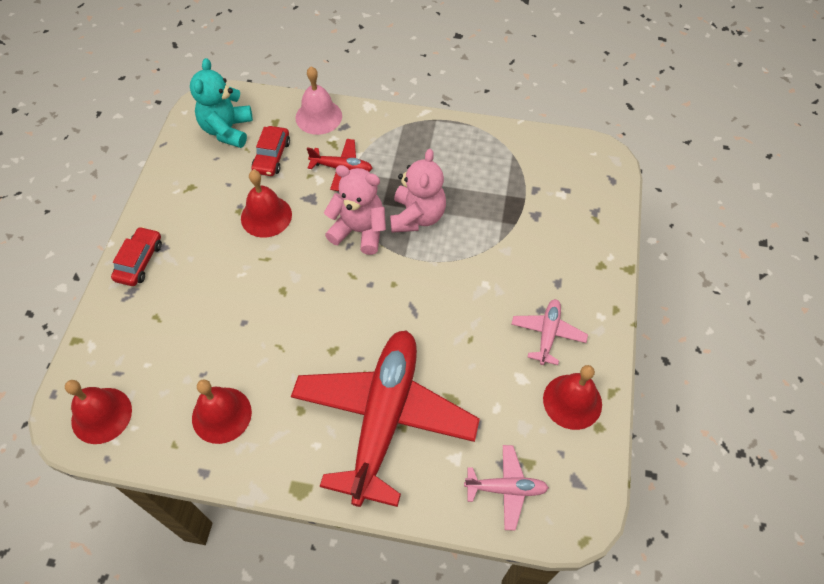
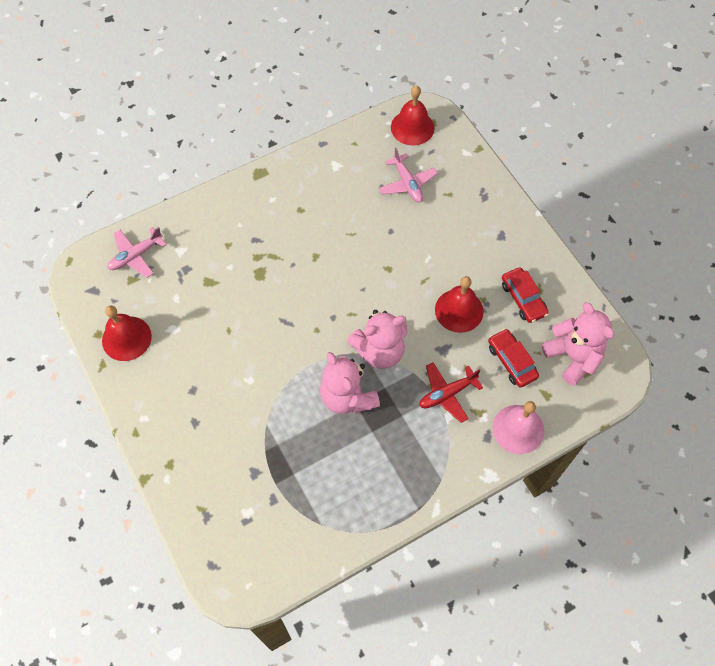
camera: 140 degrees right, 5 degrees up
red car [111,227,162,286] -> red car moved to [502,267,549,323]
turquoise teddy bear [190,58,253,148] -> pink teddy bear [542,302,614,386]
red bell [192,379,252,444] -> none
red plane [291,330,480,507] -> none
pink plane [511,299,588,365] -> pink plane moved to [379,147,438,202]

